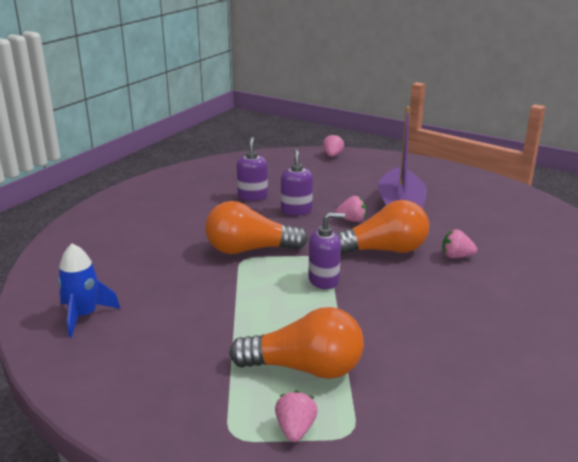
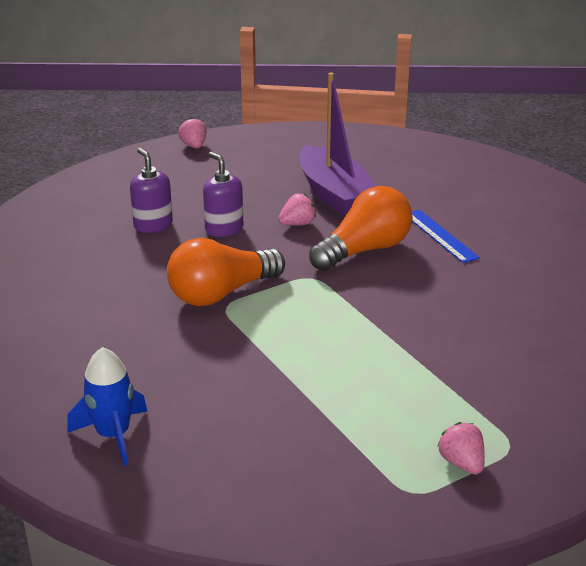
camera: 30 degrees left, 5 degrees up
orange light bulb [229,307,364,379] -> none
purple soap dispenser [309,212,345,289] -> none
pink strawberry [442,229,477,258] -> blue ruler [412,209,480,263]

